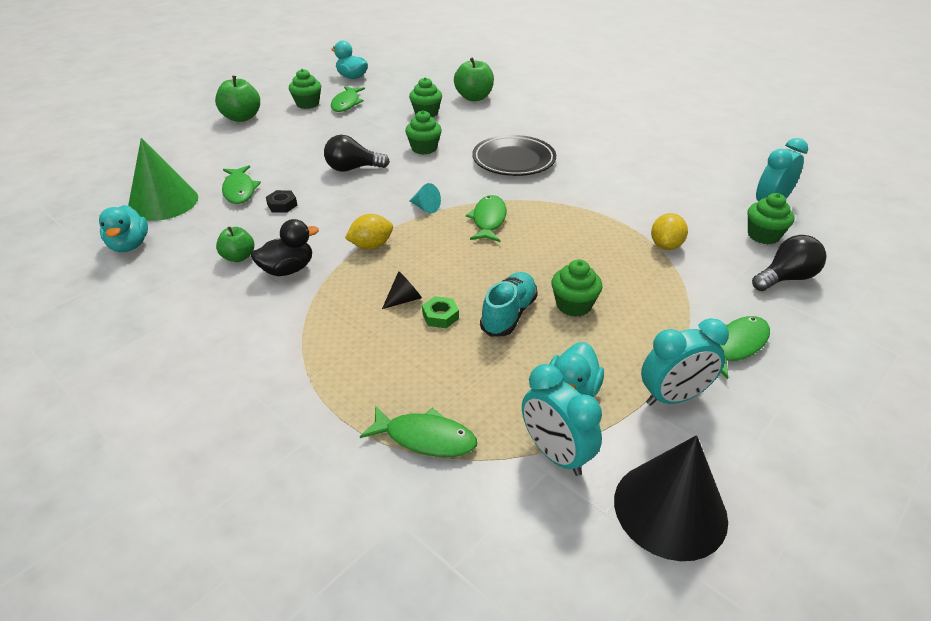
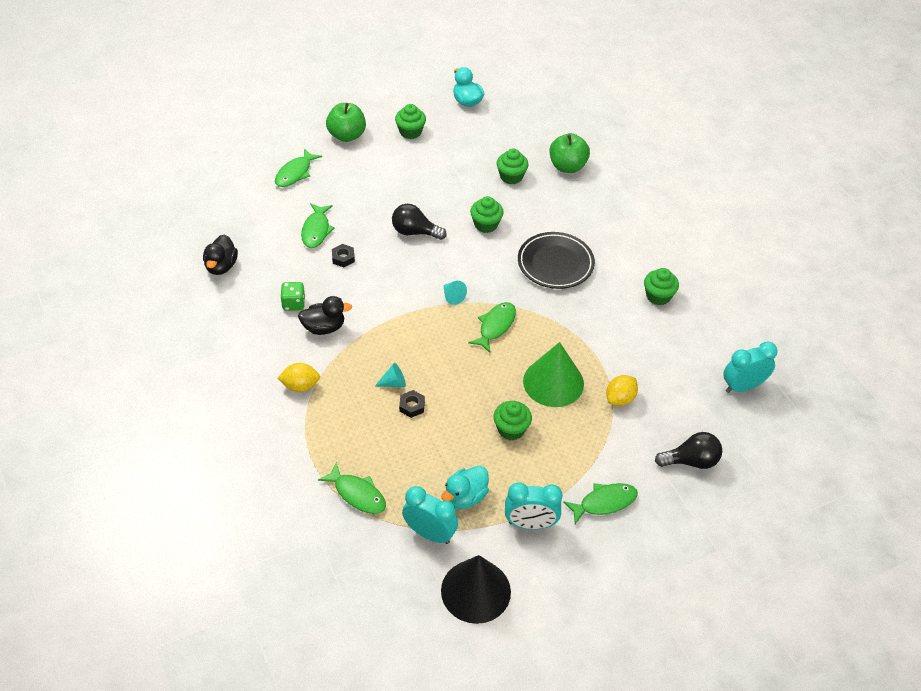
camera: 20 degrees right, 10 degrees up
turquoise duck [99,205,148,252] -> black duck [203,234,238,275]
green cone [128,138,198,221] -> green cone moved to [523,342,584,407]
green apple [216,227,254,262] -> green dice [281,282,305,311]
green fish [331,86,365,112] -> green fish moved to [275,148,322,187]
yellow lemon [345,214,393,249] -> yellow lemon moved to [277,363,320,392]
black cone [382,271,422,309] -> turquoise cone [375,363,406,387]
green nut [422,296,459,328] -> black nut [399,390,425,418]
turquoise shoe [480,272,538,337] -> none
turquoise clock [522,364,602,476] -> turquoise clock turned 135 degrees clockwise [402,486,458,544]
green cupcake [747,193,794,244] -> green cupcake moved to [644,268,679,305]

